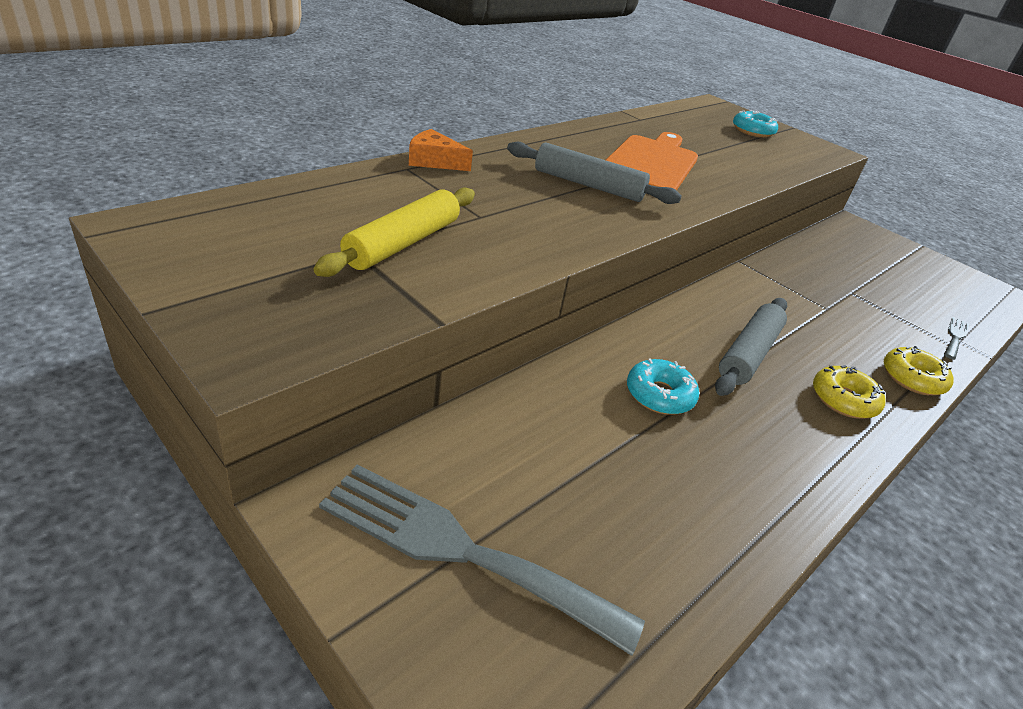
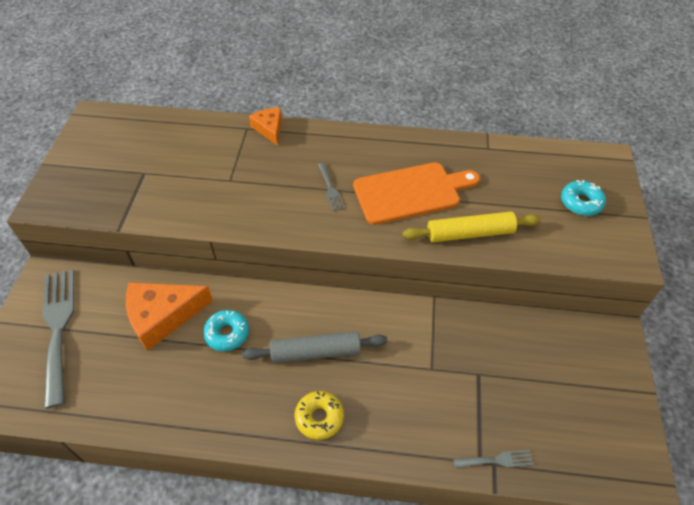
camera: 55 degrees right, 15 degrees up
yellow rolling pin [313,187,475,277] -> yellow rolling pin moved to [402,212,541,242]
grey rolling pin [507,142,682,204] -> grey fork [318,163,344,211]
yellow donut [884,346,954,395] -> none
none -> orange cheese [126,282,213,351]

